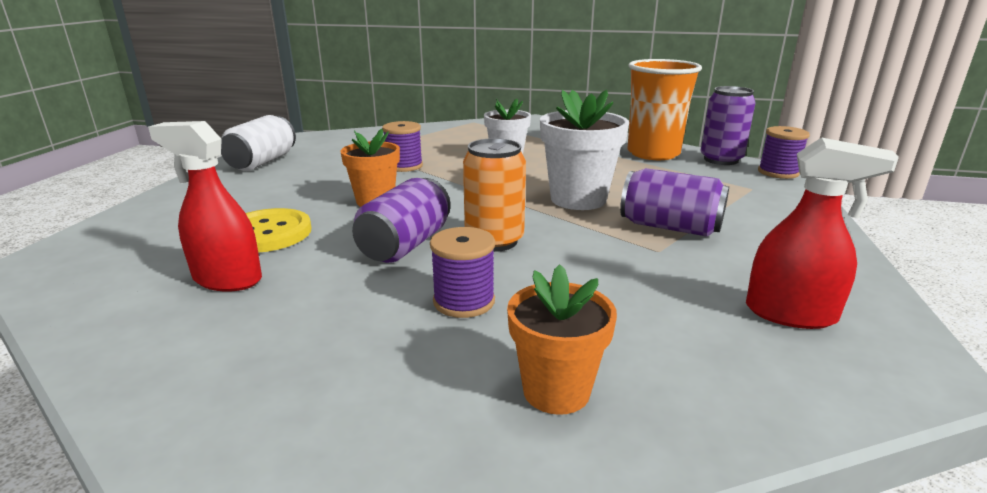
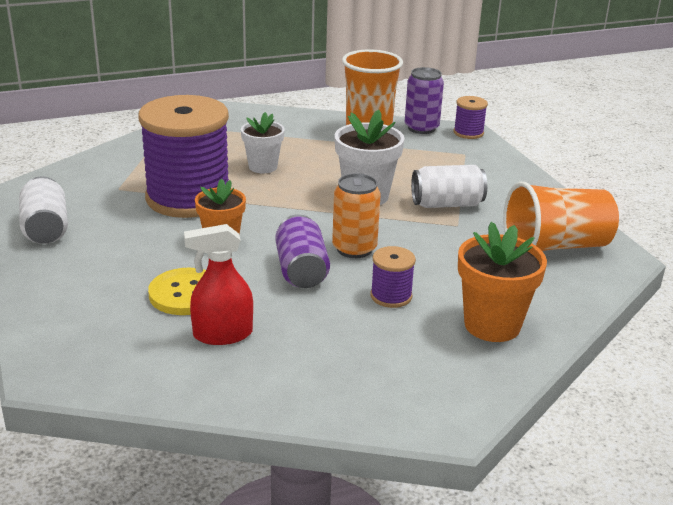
camera: 35 degrees left, 5 degrees up
purple spool [382,121,423,172] -> purple spool [138,95,229,218], size x2.37
orange flower pot [507,264,617,415] -> orange flower pot [458,222,547,342], size x1.50
purple can [620,168,729,237] -> white can [411,165,487,208]
red spray bottle [746,137,899,329] -> orange cup [503,182,619,251]

